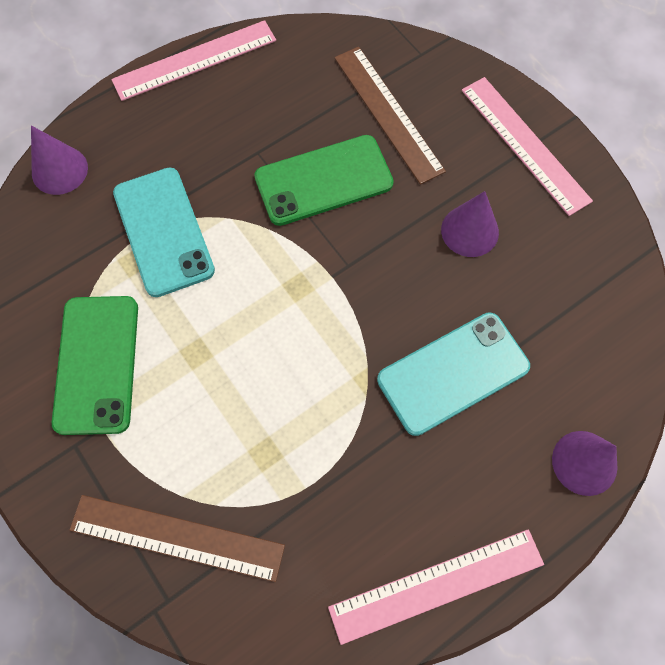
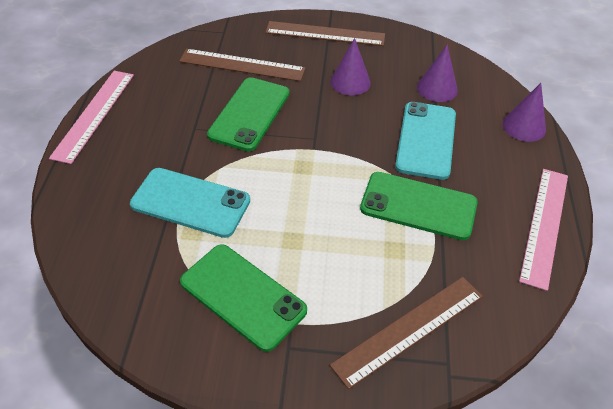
camera: 50 degrees left, 20 degrees down
purple cone [31,126,88,195] -> purple cone moved to [417,45,458,102]
pink ruler [462,77,593,216] -> brown ruler [265,21,385,46]
none -> green phone [360,172,478,240]

